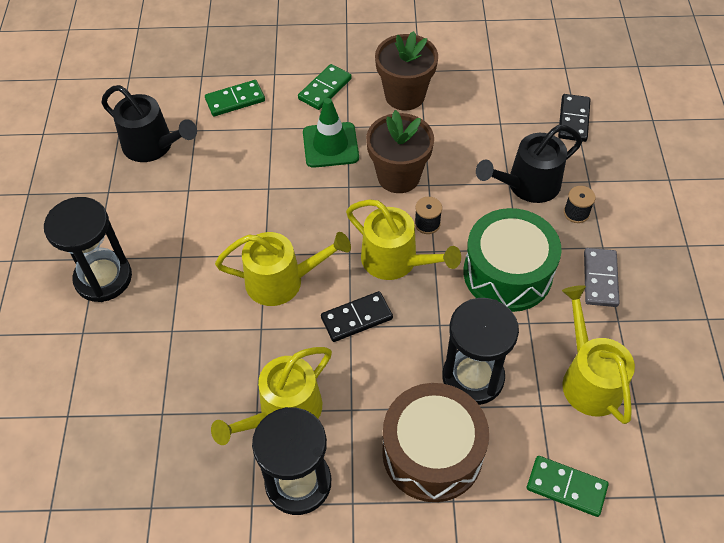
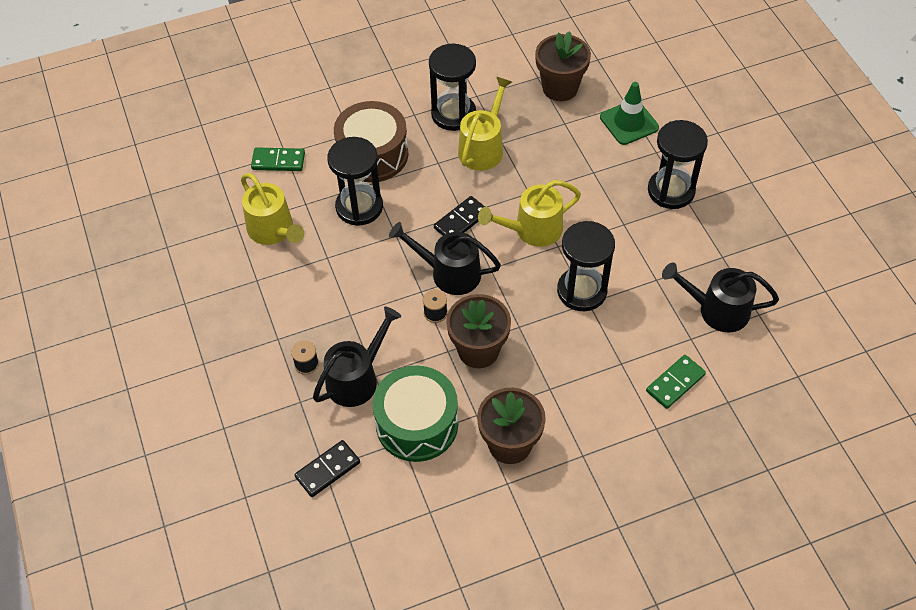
camera: 160 degrees right, 0 degrees up
green domino [298,64,352,110] -> none
green traffic cone [303,98,359,168] -> green traffic cone moved to [600,82,659,145]
yellow watering can [346,200,461,280] -> black watering can [389,222,501,295]
green drum [464,208,562,312] -> green drum moved to [372,365,458,462]
black domino [558,94,591,142] -> black domino turned 60 degrees clockwise [295,440,360,497]
grey domino [584,248,620,307] -> none
none -> brown flower pot [535,31,591,101]
none -> black hourglass [557,221,615,311]

